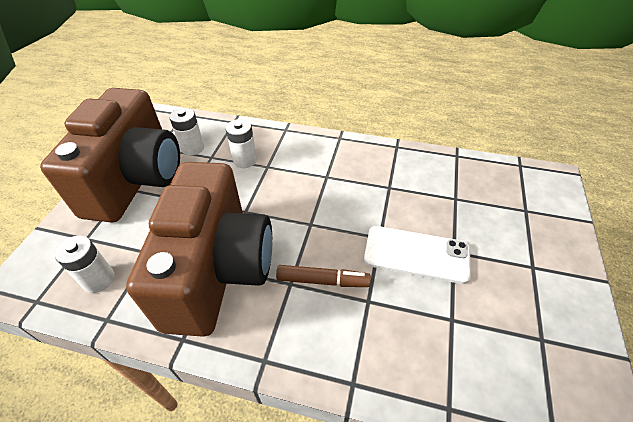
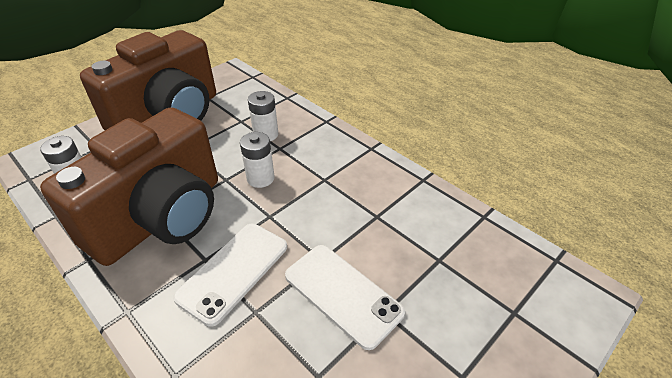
camera: 30 degrees right, 5 degrees down
white battery [169,108,204,156] -> white battery moved to [240,132,275,188]
brown marker [276,265,371,287] -> white phone [173,224,287,327]

